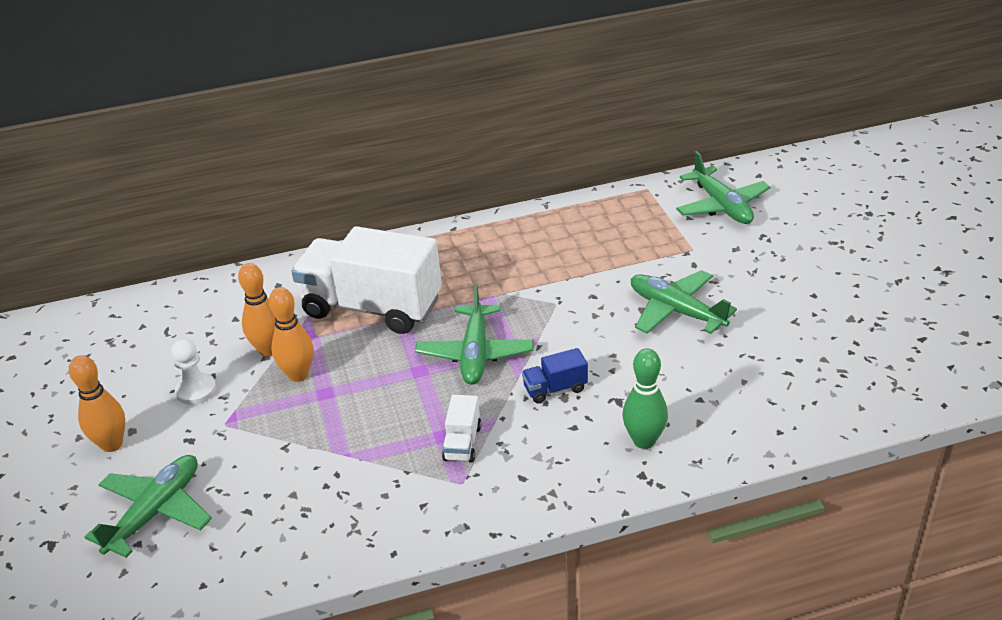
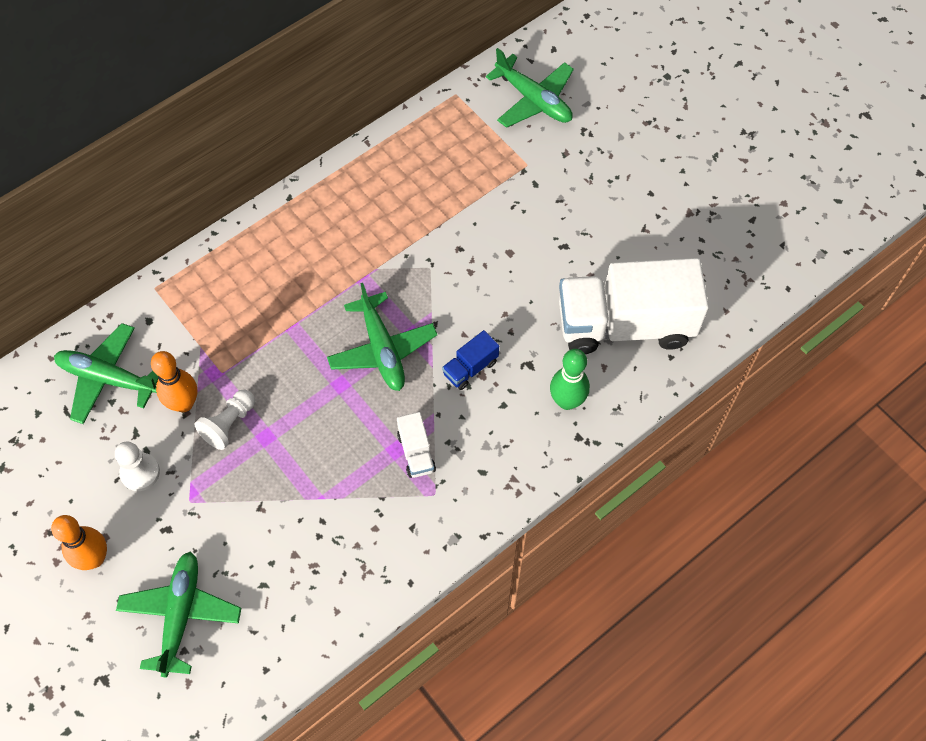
camera: 25 degrees left, 25 degrees up
orange bowling pin [269,287,313,382] -> white pawn [194,389,255,450]
white truck [291,226,442,334] -> white truck moved to [559,258,709,354]
green plane [631,270,737,334] -> green plane moved to [54,323,158,424]

